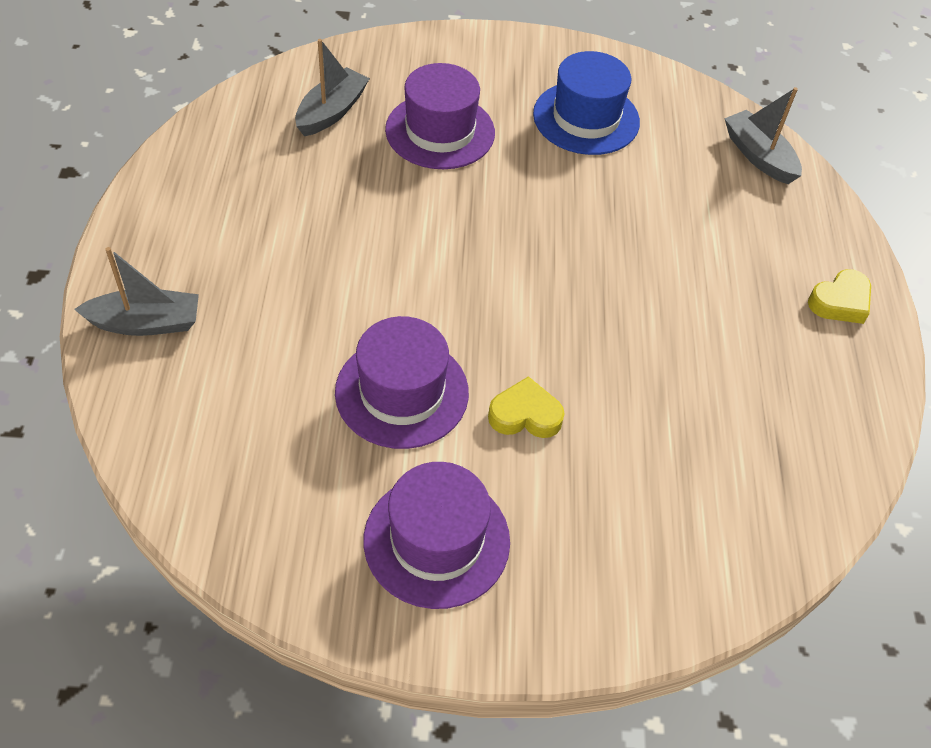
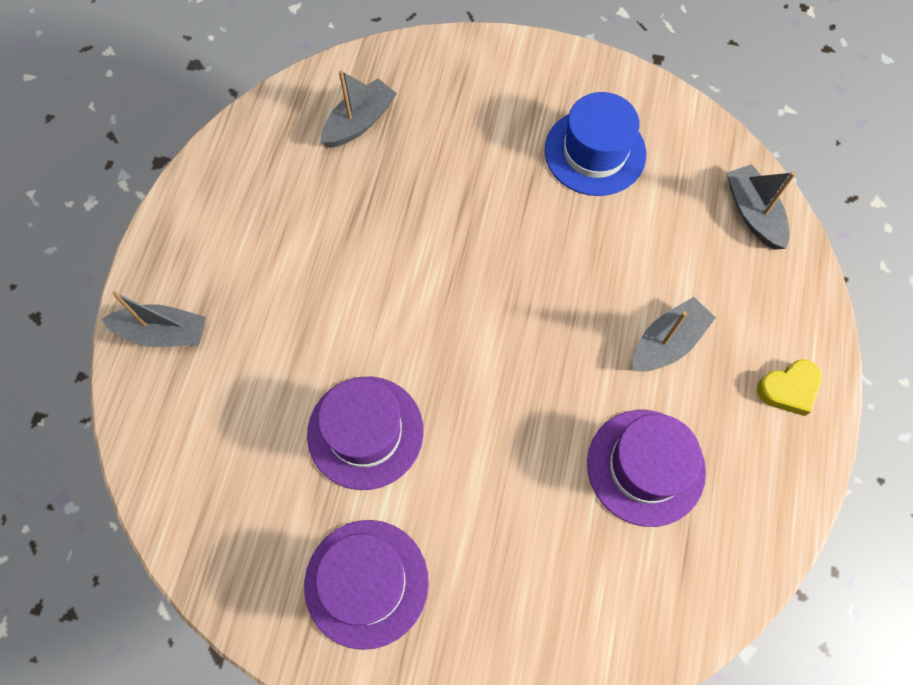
camera: 15 degrees right, 15 degrees up
purple hat [385,63,495,169] -> purple hat moved to [587,410,706,527]
yellow heart [488,376,565,438] -> none
none -> grey boat [632,297,716,372]

